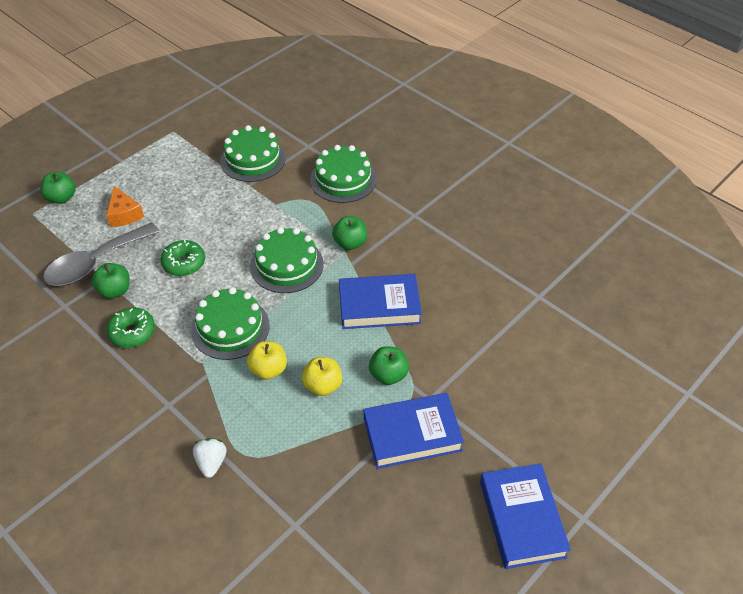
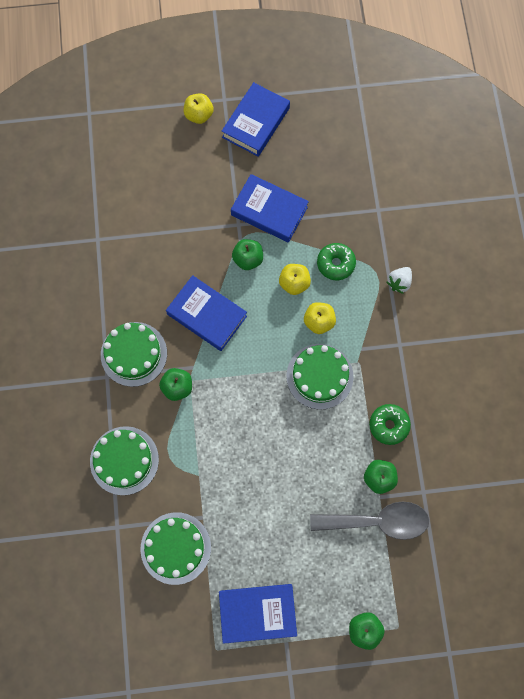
camera: 140 degrees left, 25 degrees up
orange cheese [106,186,144,227] -> none
green donut [160,240,205,276] -> green donut moved to [317,243,356,280]
green cake [250,227,324,293] -> green cake moved to [101,322,167,387]
none -> yellow apple [184,93,214,124]
none -> blue book [219,584,297,644]

